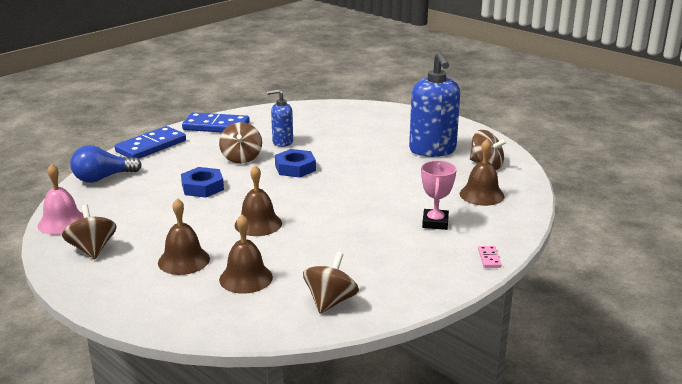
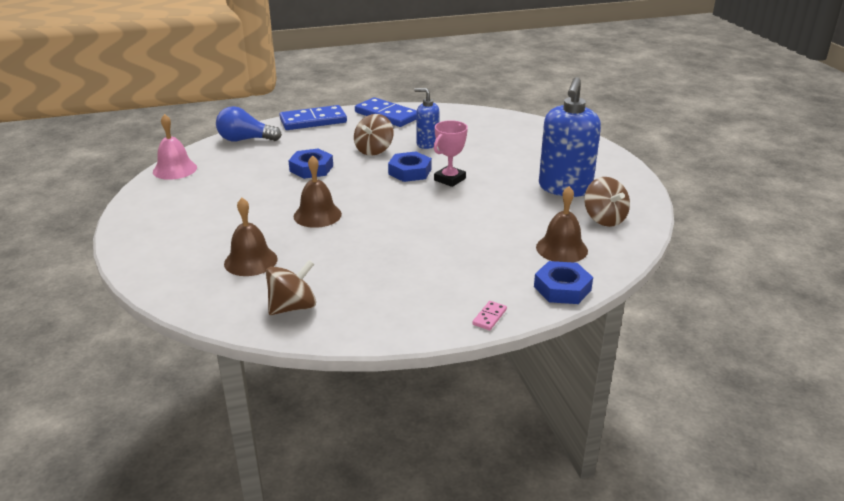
camera: 30 degrees right, 5 degrees up
brown spinning top [62,204,117,259] -> none
brown bell [158,198,210,275] -> none
pink trophy [421,161,457,230] -> pink trophy moved to [434,120,468,187]
none -> blue nut [534,261,593,304]

